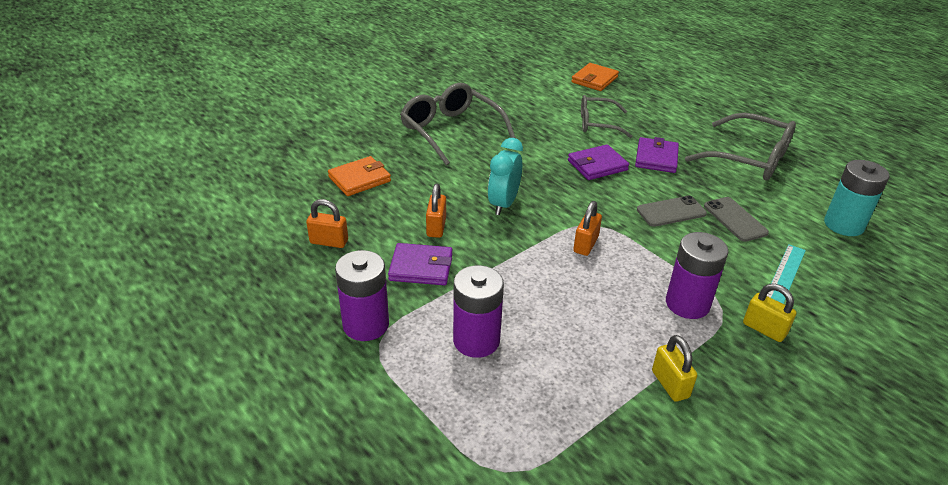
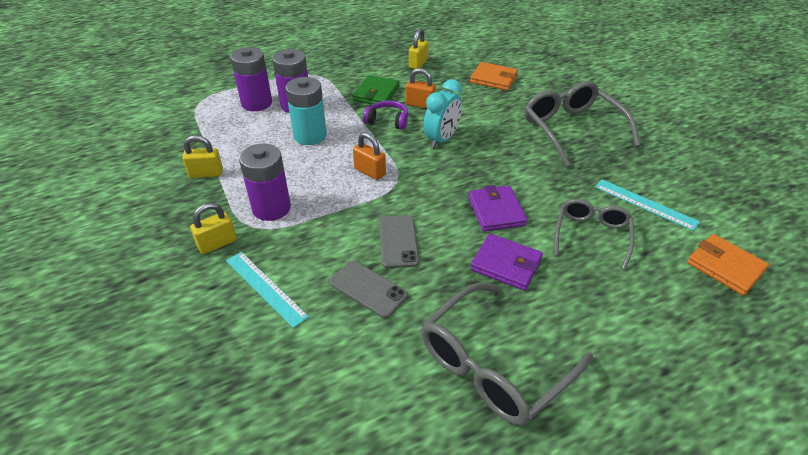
camera: 105 degrees right, 5 degrees up
orange padlock [306,199,348,248] -> yellow padlock [409,29,429,69]
orange wallet [328,156,391,196] -> orange wallet turned 45 degrees counterclockwise [470,62,518,91]
purple battery [335,250,389,341] -> purple battery moved to [230,47,272,111]
purple wallet [388,243,453,285] -> green wallet [353,75,400,105]
grey glasses [400,83,516,165] -> grey glasses turned 90 degrees counterclockwise [524,81,640,167]
turquoise clock [488,138,523,215] -> turquoise clock turned 90 degrees clockwise [423,79,462,149]
grey phone [704,197,769,242] -> grey phone turned 45 degrees clockwise [330,261,408,318]
turquoise battery [824,160,890,236] -> turquoise battery moved to [285,77,327,145]
none -> purple headphones [363,101,408,130]
none -> turquoise ruler [595,179,700,231]

